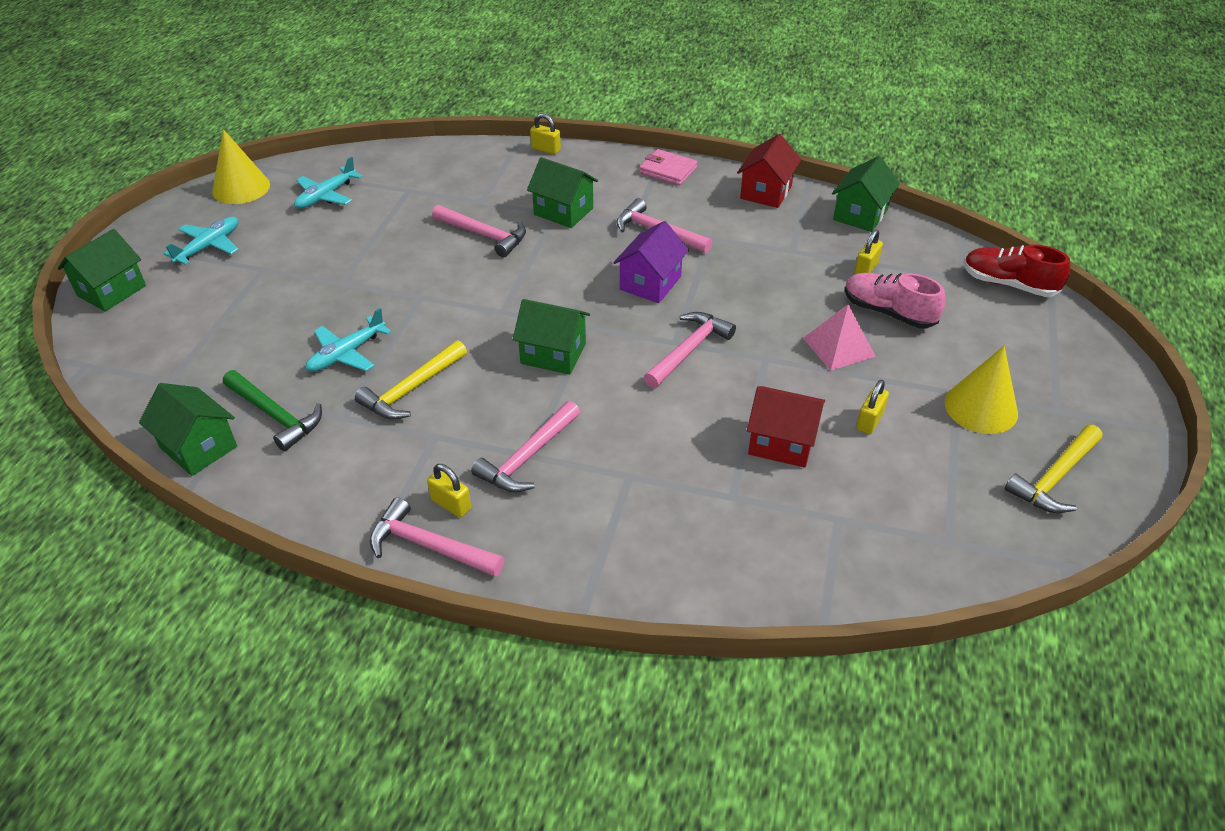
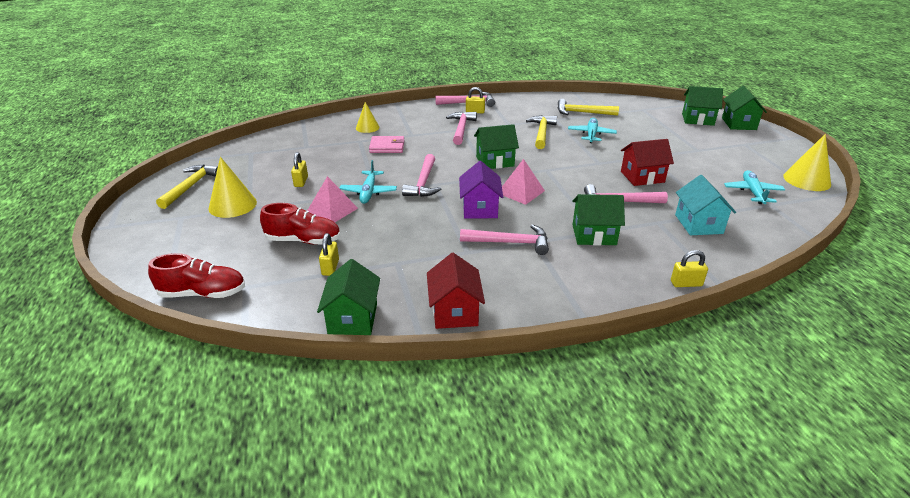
camera: 150 degrees right, 10 degrees down
green house [139,383,237,476] -> green house moved to [682,86,723,126]
turquoise plane [164,217,239,265] -> turquoise plane moved to [339,160,397,204]
green hammer [223,370,322,451] -> yellow hammer [558,99,619,116]
pink wallet [639,149,698,185] -> pink wallet moved to [369,136,405,153]
red house [747,386,825,468] -> red house moved to [621,139,674,186]
pink shoe [845,273,945,328] -> red shoe [260,203,341,245]
none -> yellow cone [356,102,379,133]
none -> pink pyramid [502,159,545,205]
none -> turquoise house [675,175,736,235]

